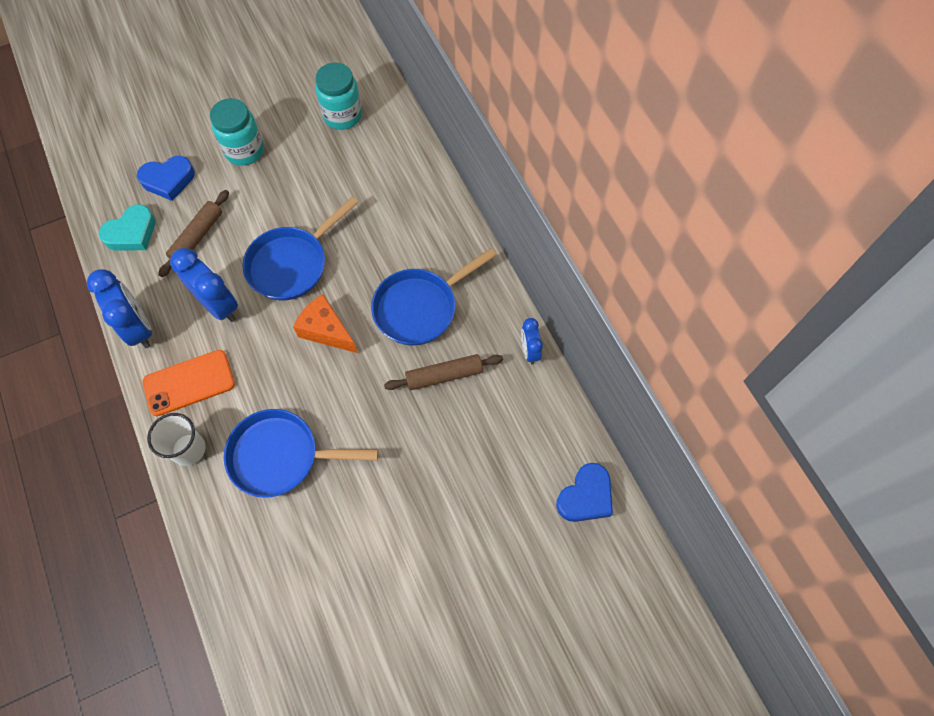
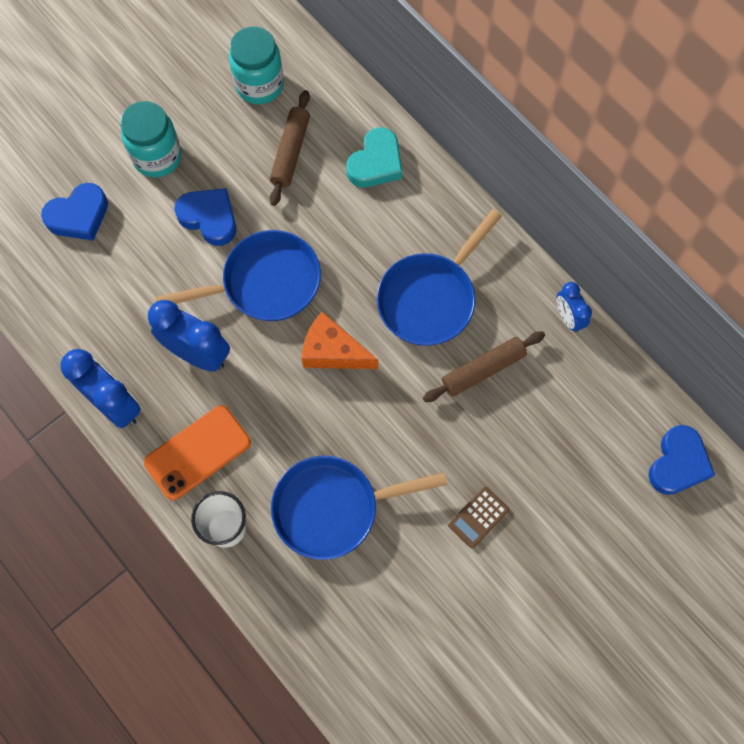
camera: 15 degrees left, 5 degrees up
turquoise heart [99,204,156,250] -> turquoise heart moved to [346,127,402,187]
brown rolling pin [158,190,229,277] -> brown rolling pin moved to [270,90,310,206]
blue pan [242,197,358,300] -> blue pan turned 135 degrees counterclockwise [155,230,321,321]
none -> blue heart [174,188,236,246]
none -> brown calculator [448,487,509,549]

